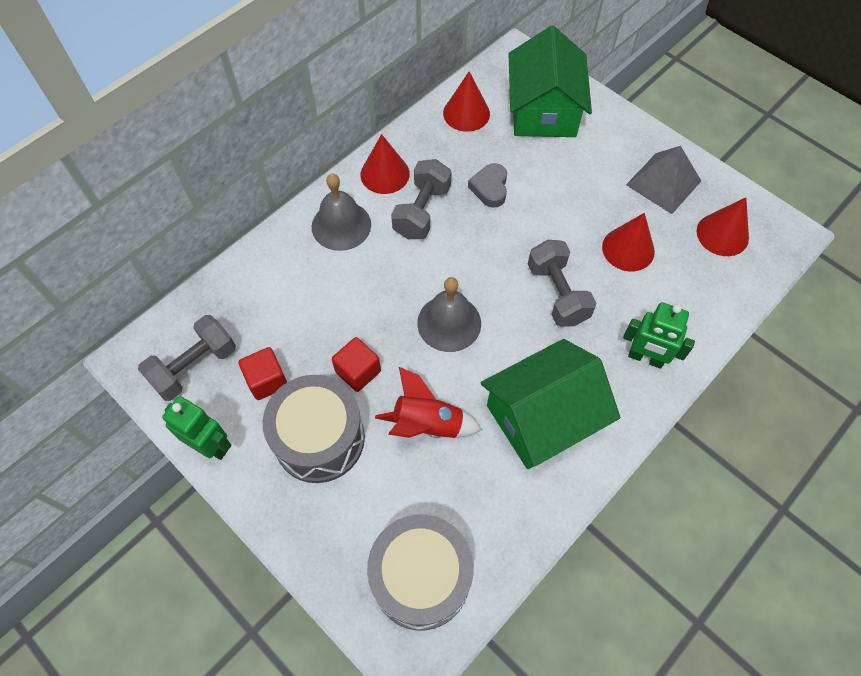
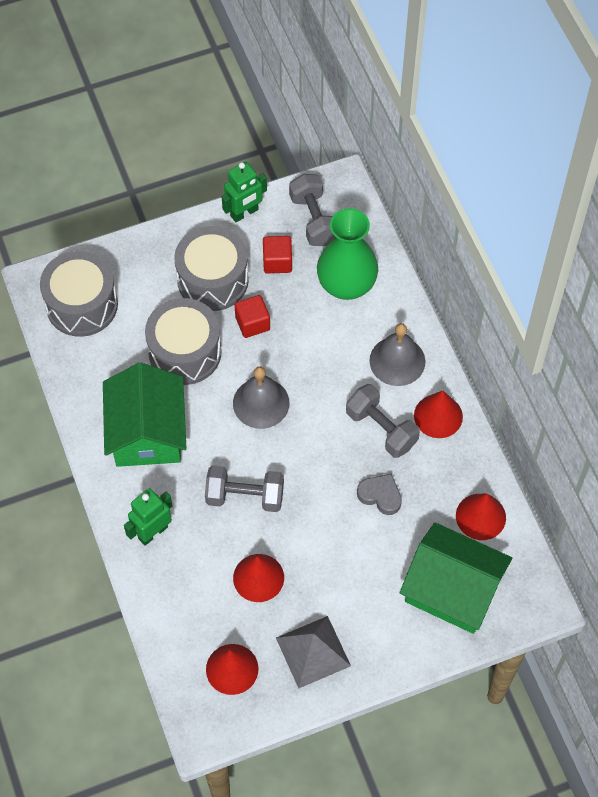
camera: 115 degrees right, 0 degrees up
red rocket [375,367,482,438] -> grey drum [145,298,222,385]
none -> green vase [317,208,378,300]

